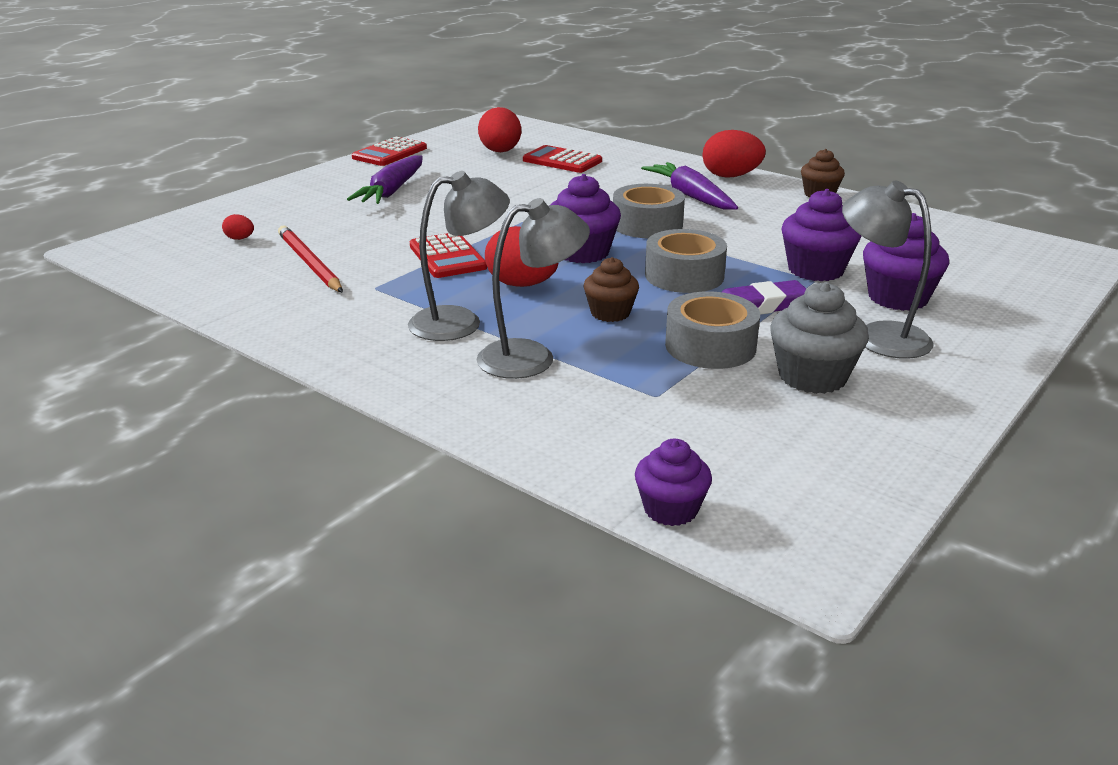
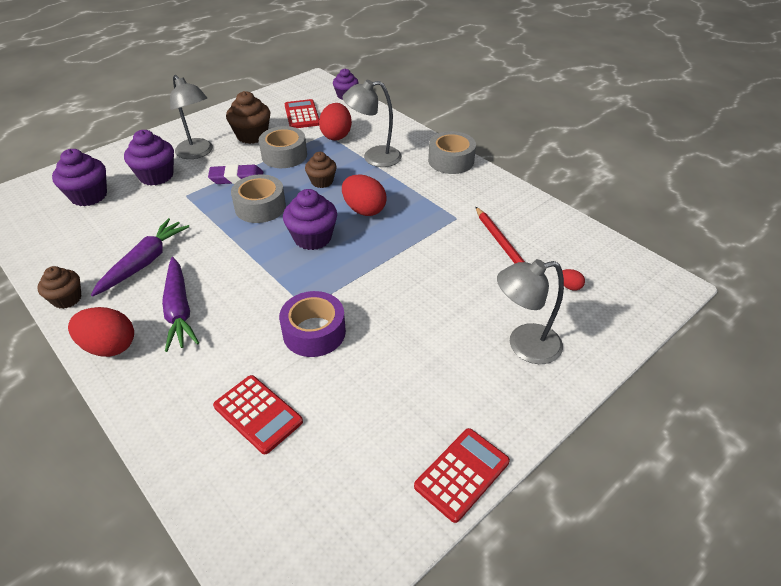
camera: 170 degrees left, 15 degrees up
purple carrot [347,155,423,204] -> purple carrot moved to [91,218,189,297]
grey lamp [408,171,510,341] -> grey lamp moved to [497,259,564,364]
red calculator [410,233,487,278] -> red calculator moved to [285,99,319,128]
red egg [478,107,521,152] -> red egg moved to [319,103,352,140]
grey tape [613,184,685,238] -> grey tape moved to [428,131,476,174]
grey cupcake [770,282,869,394] -> brown cupcake [226,91,271,144]
purple cupcake [781,189,861,281] -> purple cupcake moved to [52,149,107,206]
none -> purple tape [279,291,346,357]

